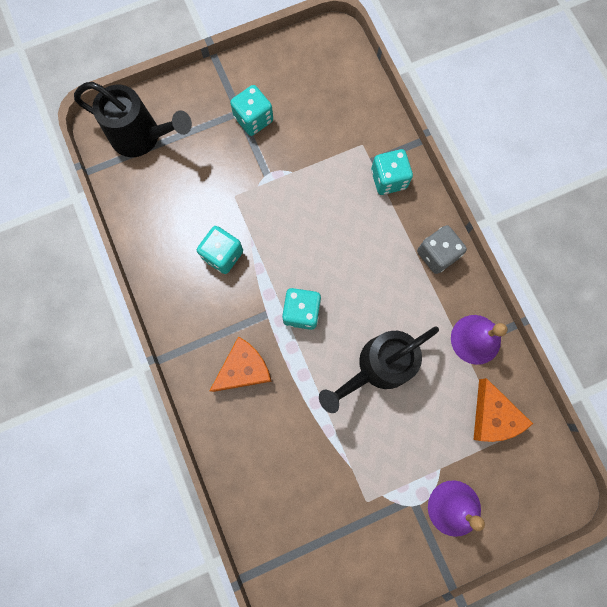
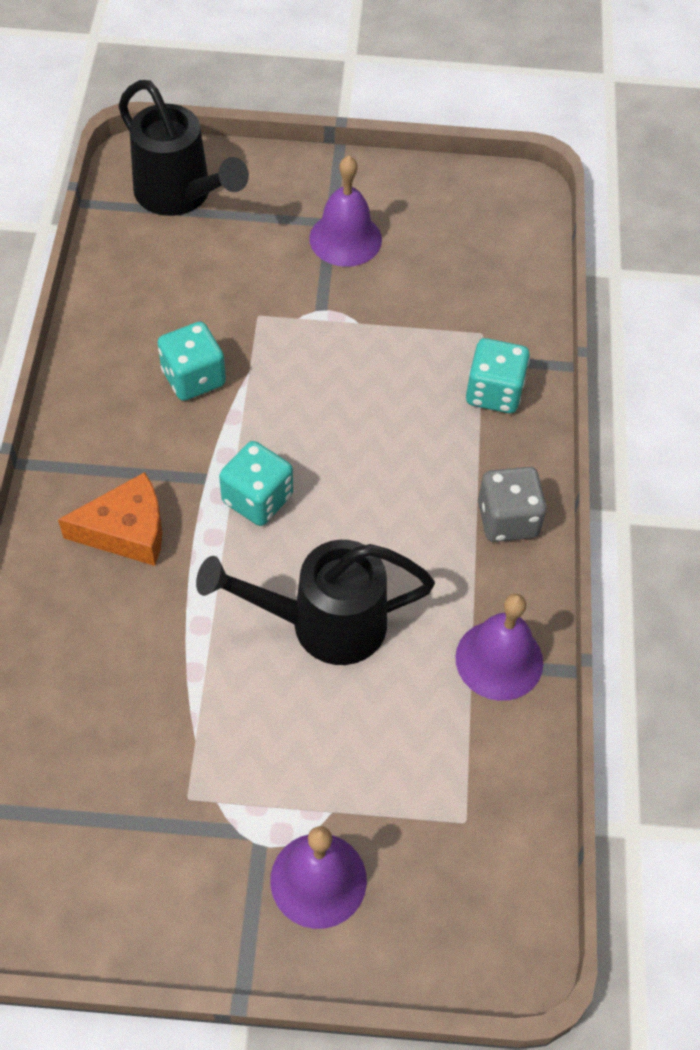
camera: 25 degrees right, 20 degrees down
turquoise dice [230,85,273,136] -> purple bell [309,156,382,267]
orange cheese [473,378,533,442] -> none

